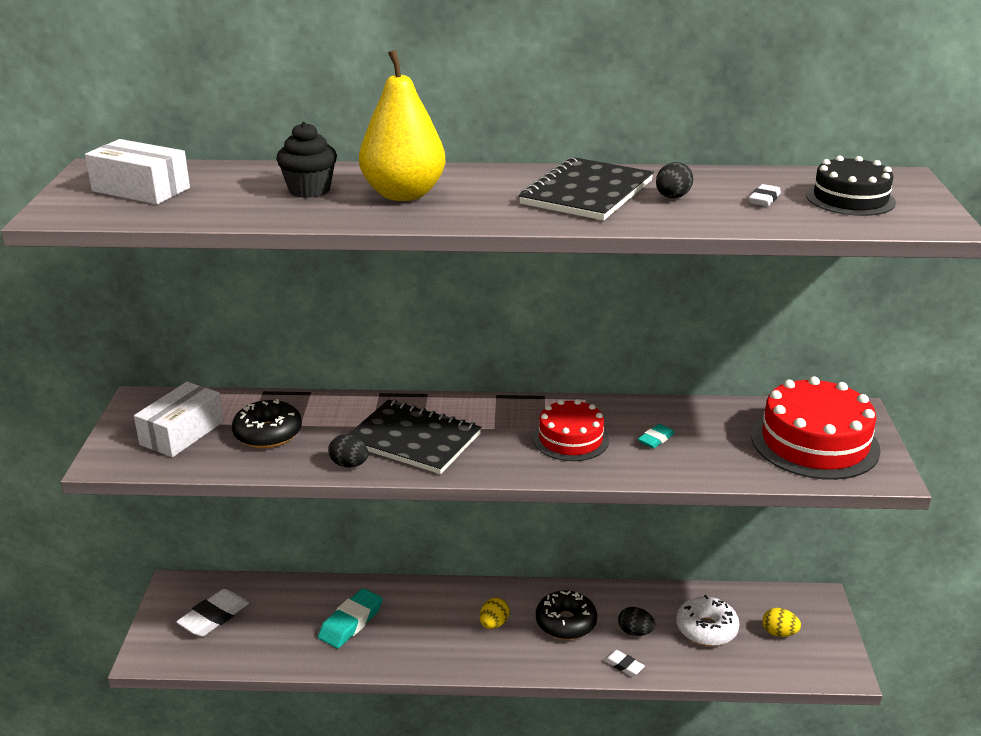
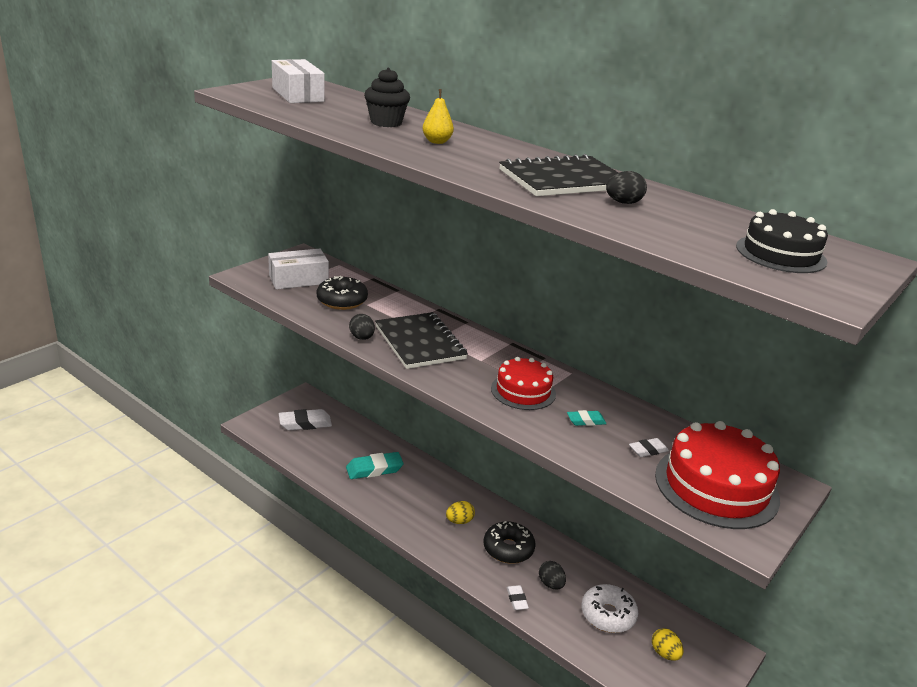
camera: 35 degrees right, 0 degrees up
yellow pear [359,50,446,201] -> yellow pear [422,89,454,144], size x0.46
white eraser [749,184,781,206] -> white eraser moved to [629,438,669,457]

